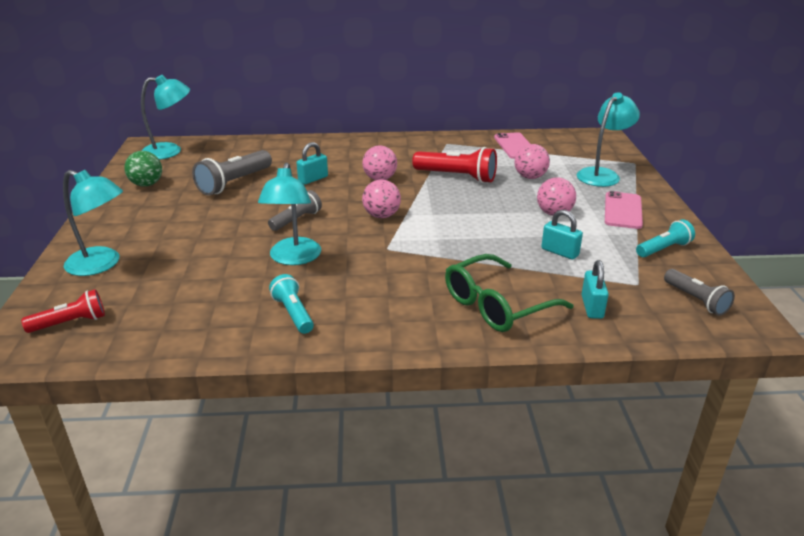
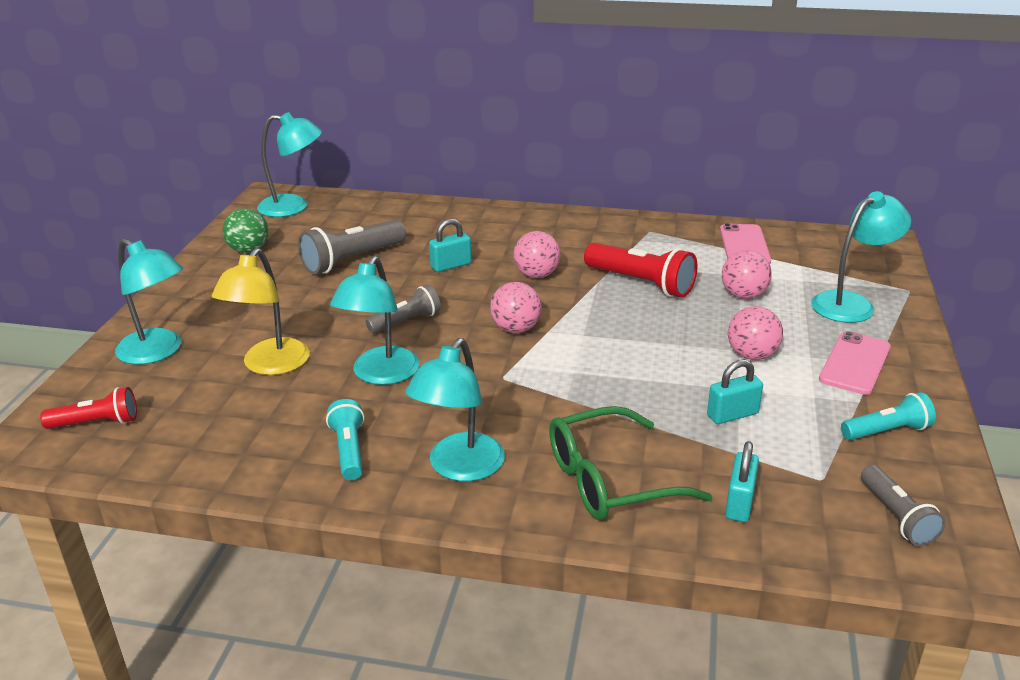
camera: 15 degrees right, 0 degrees up
turquoise padlock [541,210,583,260] -> turquoise padlock turned 75 degrees counterclockwise [707,359,763,424]
none -> yellow lamp [212,248,310,375]
none -> turquoise lamp [405,338,505,481]

